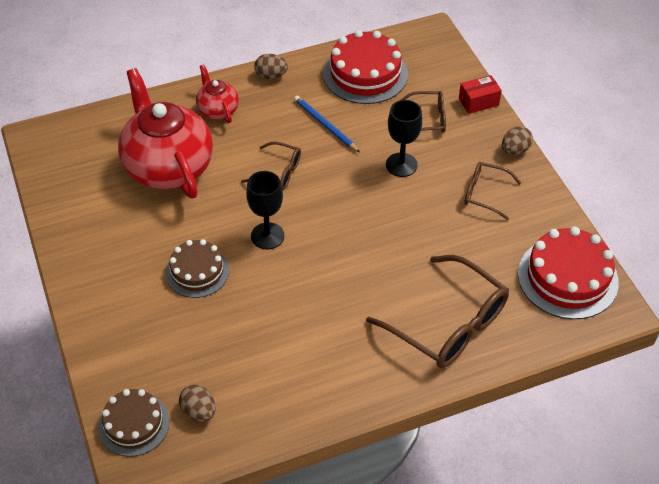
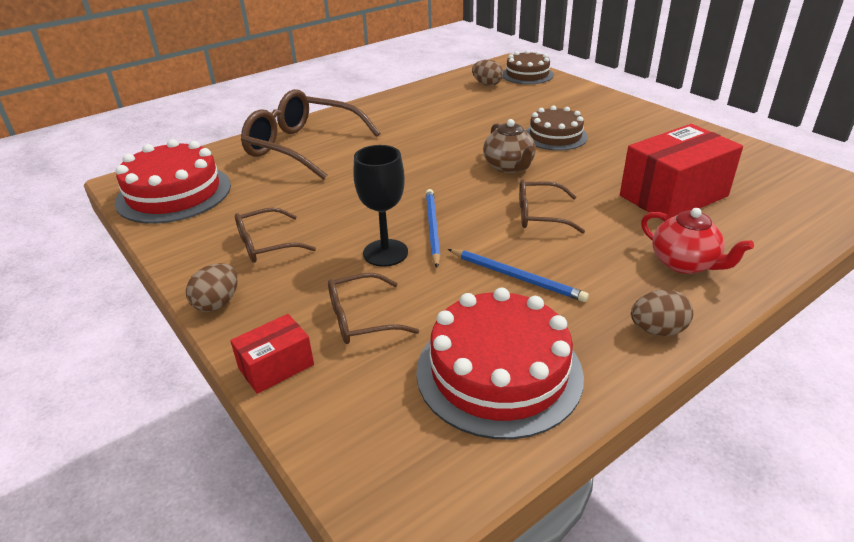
camera: 165 degrees right, 15 degrees down
red teapot [118,68,213,198] -> red box [620,124,743,221]
black goblet [246,171,284,250] -> brown teapot [483,119,536,173]
brown glasses [464,162,521,220] -> brown glasses turned 150 degrees clockwise [235,208,316,263]
none -> blue pencil [426,189,441,268]

